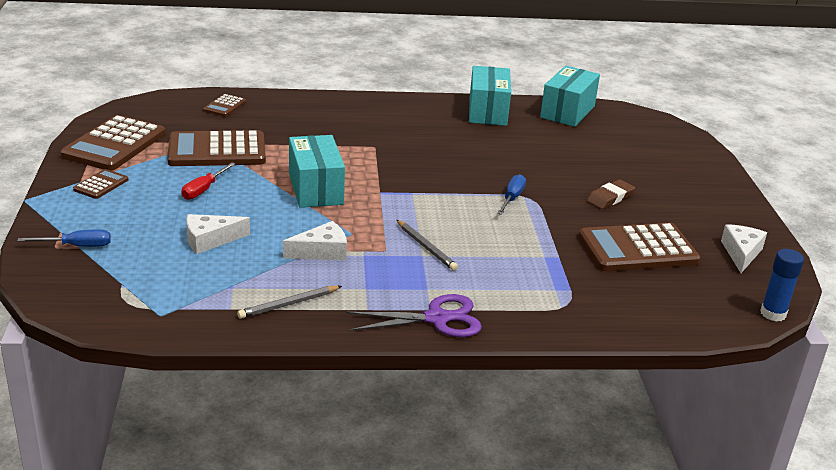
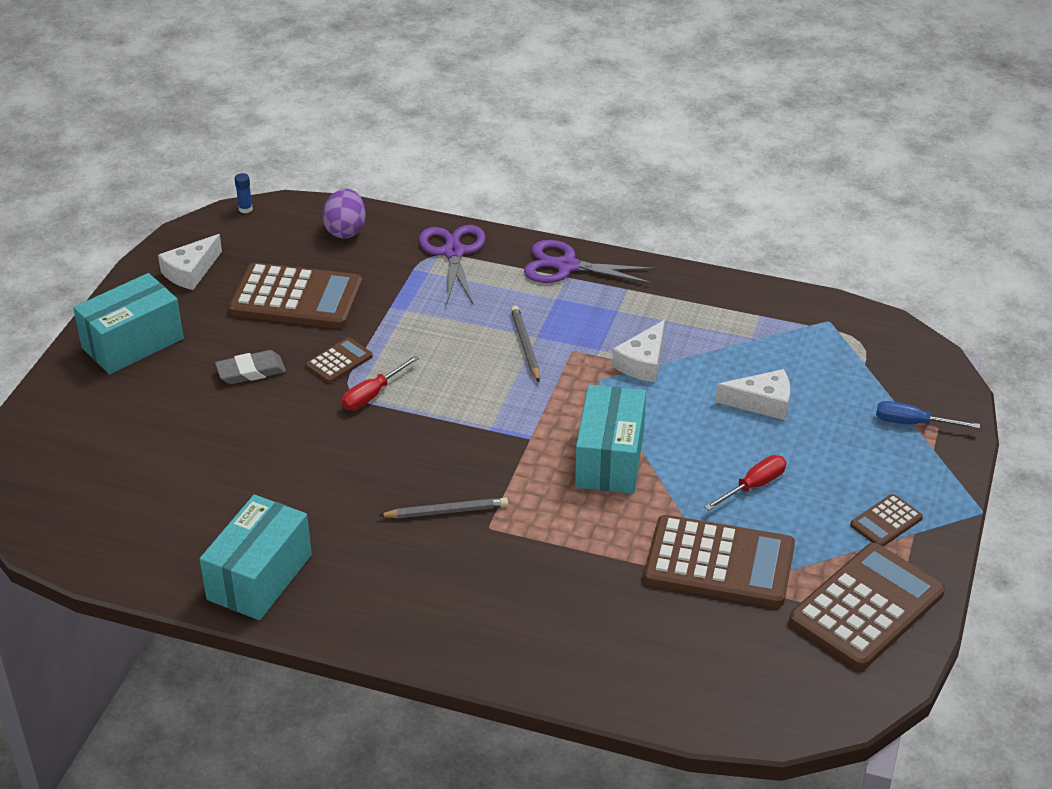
camera: 155 degrees left, 10 degrees up
brown calculator [203,94,246,117] -> brown calculator moved to [306,337,373,383]
grey pencil [237,286,342,319] -> grey pencil moved to [378,497,508,518]
white cheese [283,221,347,260] -> white cheese turned 60 degrees counterclockwise [612,320,665,382]
blue screwdriver [497,174,526,215] -> red screwdriver [341,355,419,410]
turquoise box [540,66,600,127] -> turquoise box moved to [73,273,184,374]
brown eraser [586,179,635,209] -> grey eraser [215,350,286,384]
blue glue stick [760,249,804,322] -> blue glue stick [234,173,253,213], size x0.57
none -> purple egg [322,188,366,238]
none -> purple scissors [419,225,486,305]

